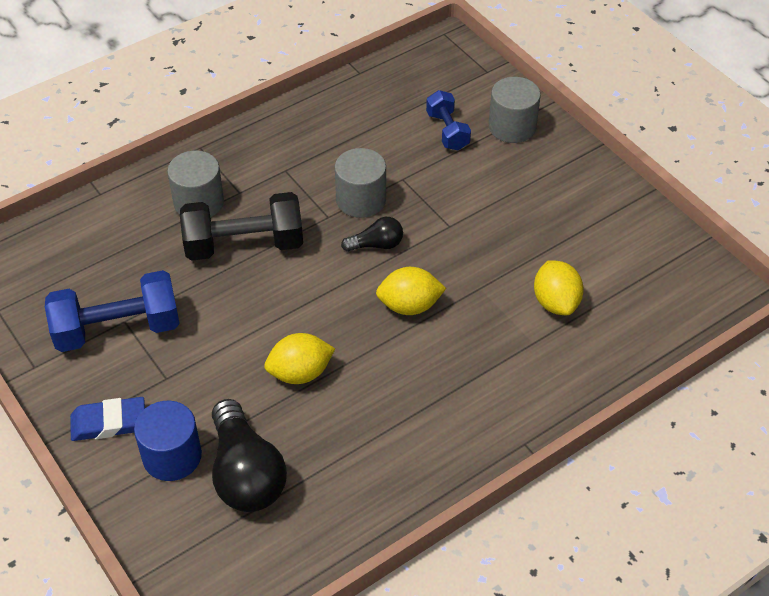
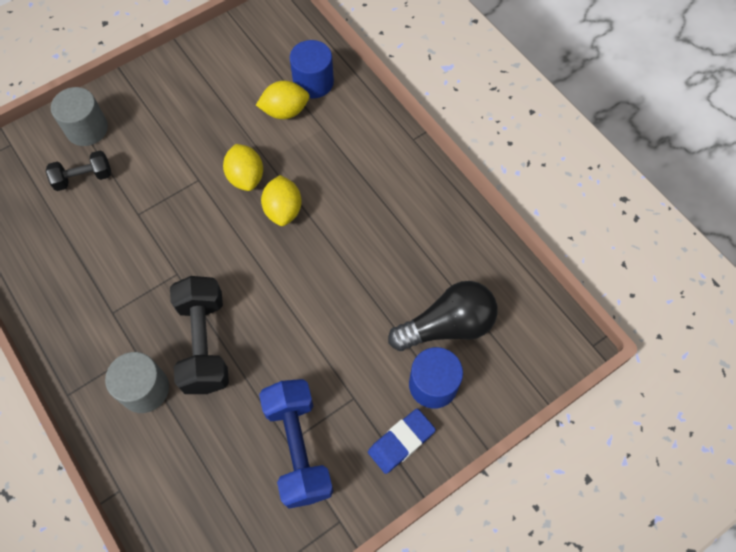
camera: 90 degrees left, 15 degrees up
blue eraser [70,397,145,441] -> blue eraser turned 60 degrees clockwise [368,409,436,474]
yellow lemon [264,333,335,384] -> yellow lemon moved to [223,144,263,191]
grey cylinder [335,148,386,218] -> none
black light bulb [341,217,403,252] -> none
blue dumbbell [426,90,471,150] -> black dumbbell [46,150,111,191]
none -> blue cylinder [290,40,334,99]

